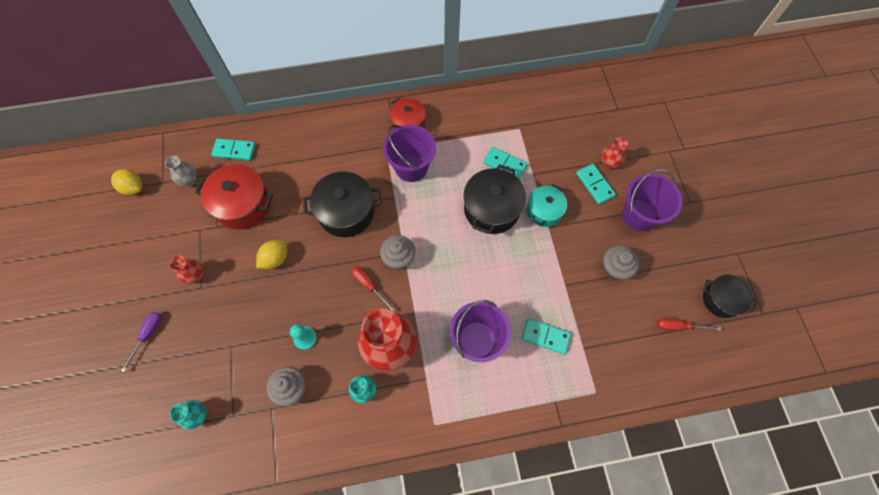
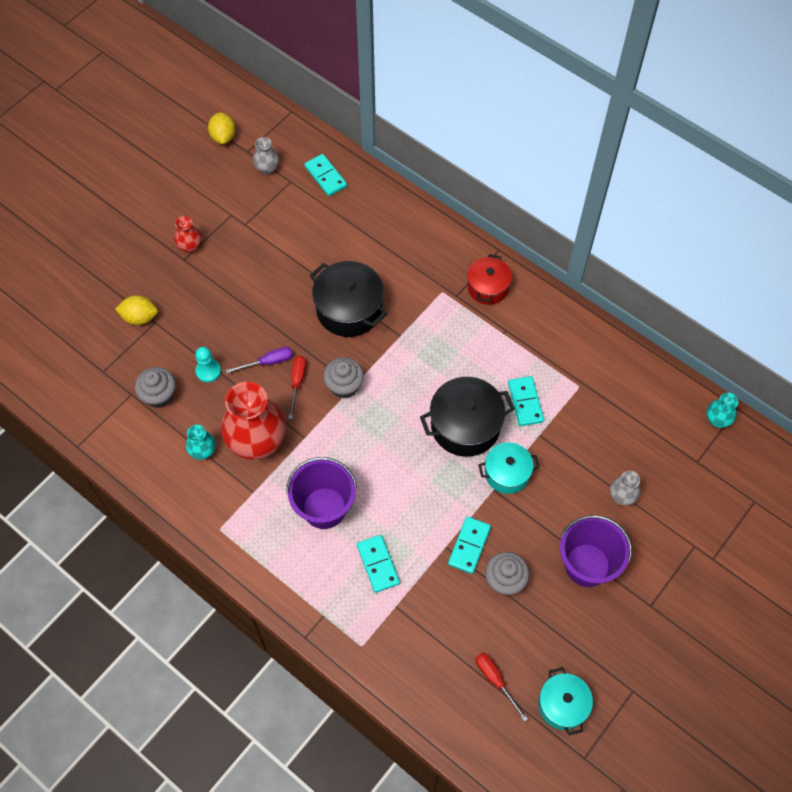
camera: 50 degrees right, 5 degrees down
purple screwdriver [121,311,162,372] -> purple screwdriver moved to [226,347,293,373]
turquoise vase [170,400,207,429] -> turquoise vase moved to [707,393,738,428]
red pot [195,164,273,230] -> none
yellow lemon [256,240,288,269] -> yellow lemon moved to [115,295,158,325]
purple bucket [383,125,436,182] -> none
turquoise domino [576,164,616,204] -> turquoise domino moved to [448,516,491,574]
red vase [601,138,628,168] -> grey vase [610,471,641,506]
black pot [703,274,757,318] -> turquoise pot [538,667,593,735]

